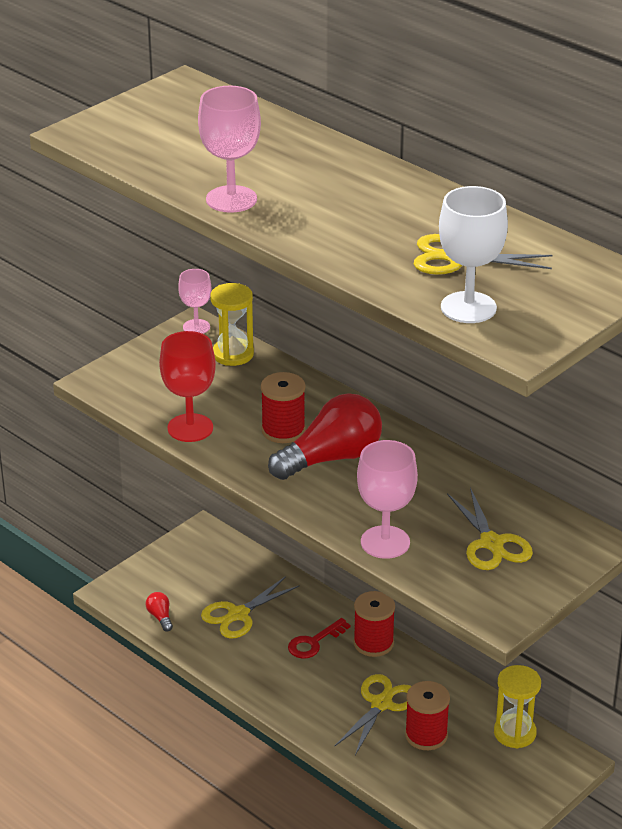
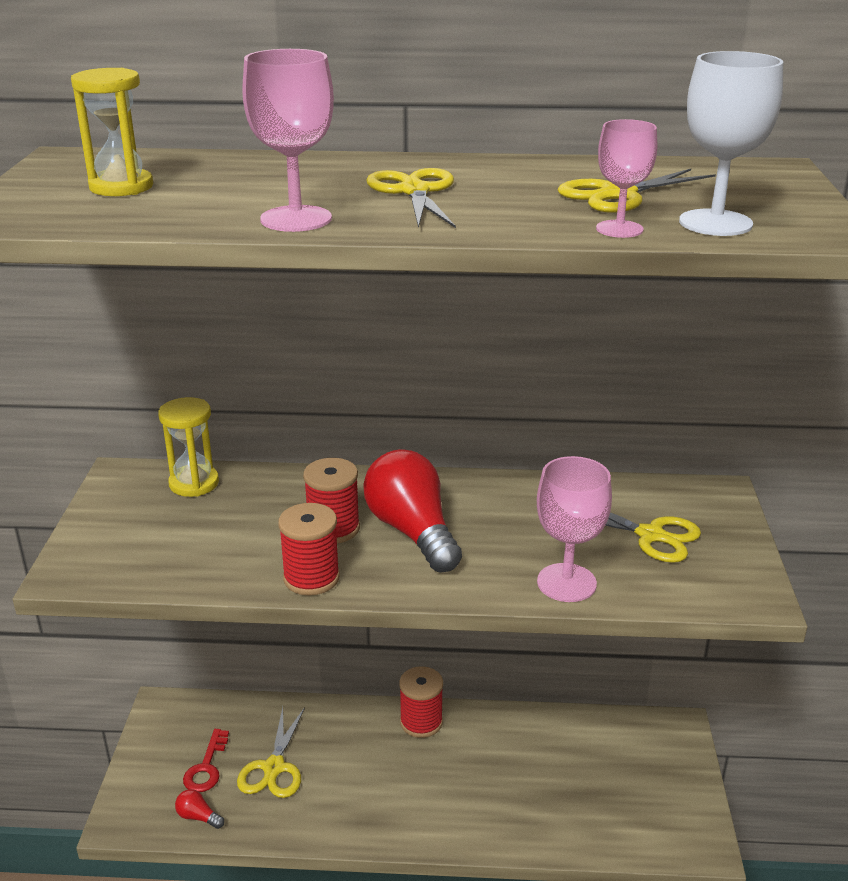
camera: 40 degrees left, 5 degrees down
red goblet [159,331,216,442] -> none
pink goblet [178,269,211,334] -> pink goblet moved to [596,119,657,238]
red light bulb [268,393,382,480] -> red light bulb turned 45 degrees counterclockwise [363,449,462,573]
red key [288,618,351,659] -> red key moved to [183,729,229,792]
yellow scissors [335,674,411,755] -> yellow scissors moved to [366,168,456,228]
red spool [405,681,450,750] -> red spool moved to [278,503,340,595]
yellow hourglass [494,665,541,749] -> yellow hourglass moved to [71,68,153,196]

